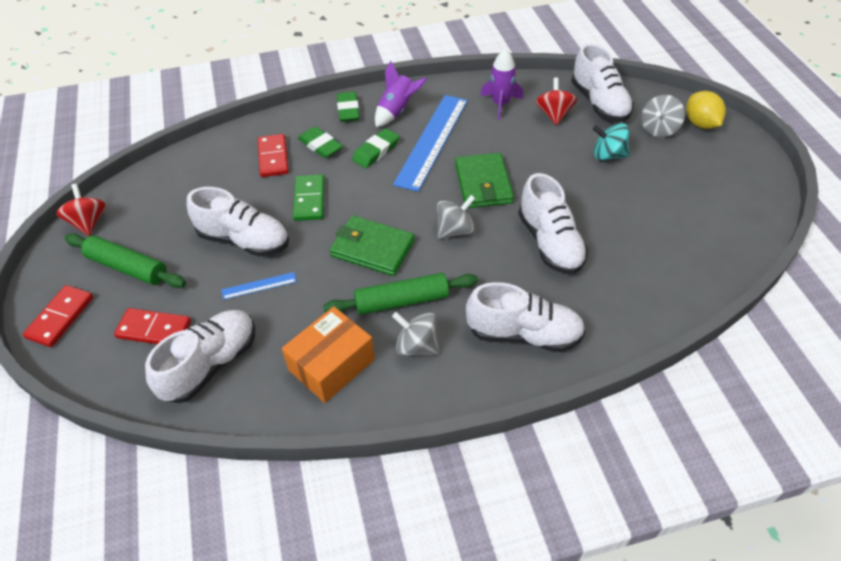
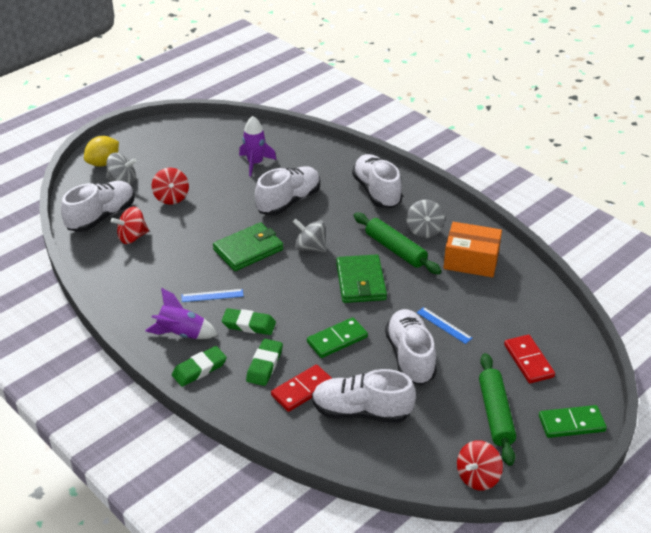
camera: 120 degrees left, 10 degrees down
red domino [23,285,93,347] -> green domino [539,405,607,438]
white shoe [145,310,255,403] -> white shoe moved to [312,369,416,423]
blue ruler [393,95,468,192] -> blue ruler [181,289,243,302], size x0.43
purple rocket [480,49,523,120] -> purple rocket moved to [239,116,276,176]
turquoise spinning top [593,123,629,160] -> red spinning top [152,168,189,205]

